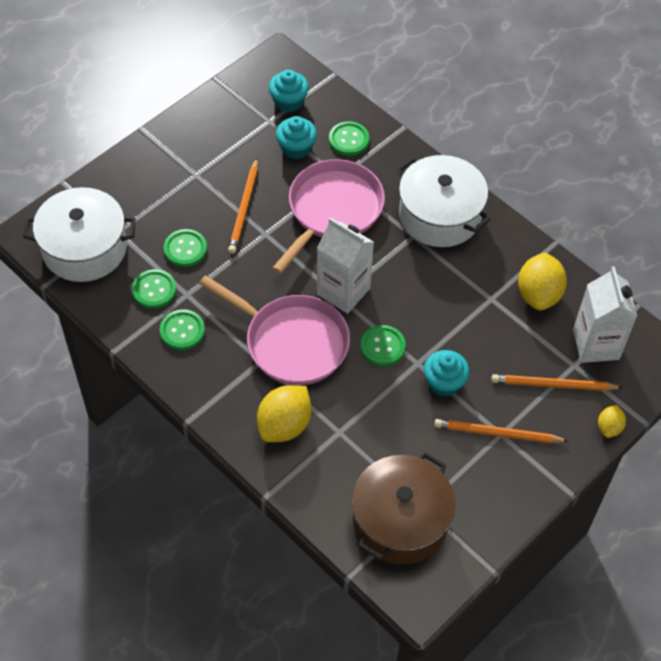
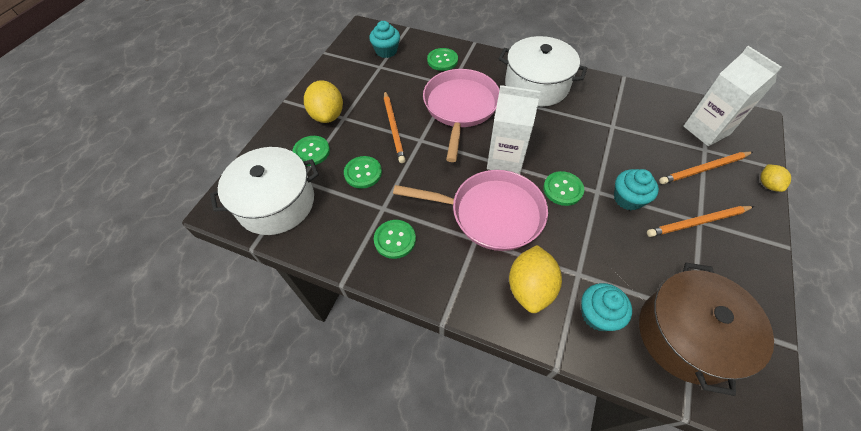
camera: 20 degrees left, 0 degrees up
green button [132,269,176,309] -> green button moved to [292,136,330,166]
turquoise cupcake [276,116,317,159] -> turquoise cupcake moved to [581,283,632,331]
yellow lemon [518,252,567,310] -> yellow lemon moved to [304,80,343,123]

